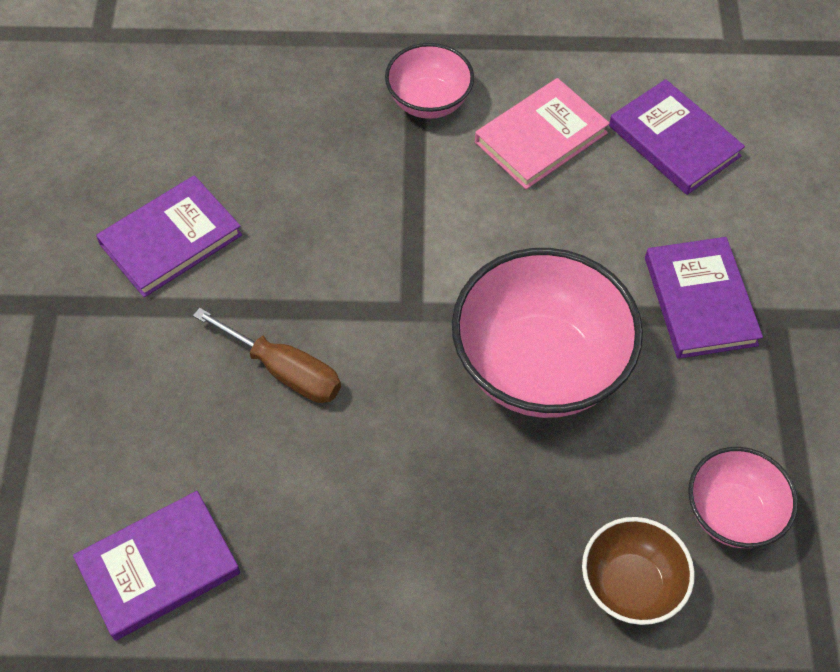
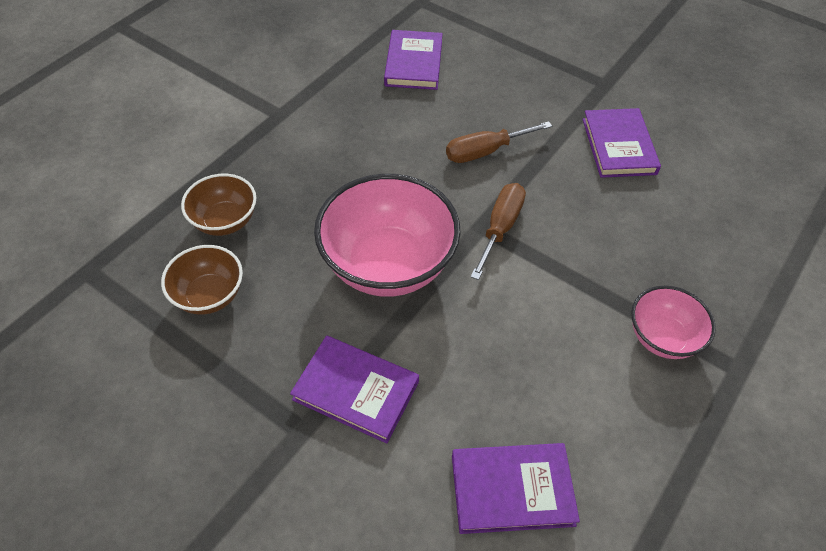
camera: 125 degrees right, 5 degrees down
pink book [475,78,610,189] -> none
pink bowl [688,447,798,548] -> brown bowl [161,245,243,315]
none -> brown screwdriver [471,183,526,280]

